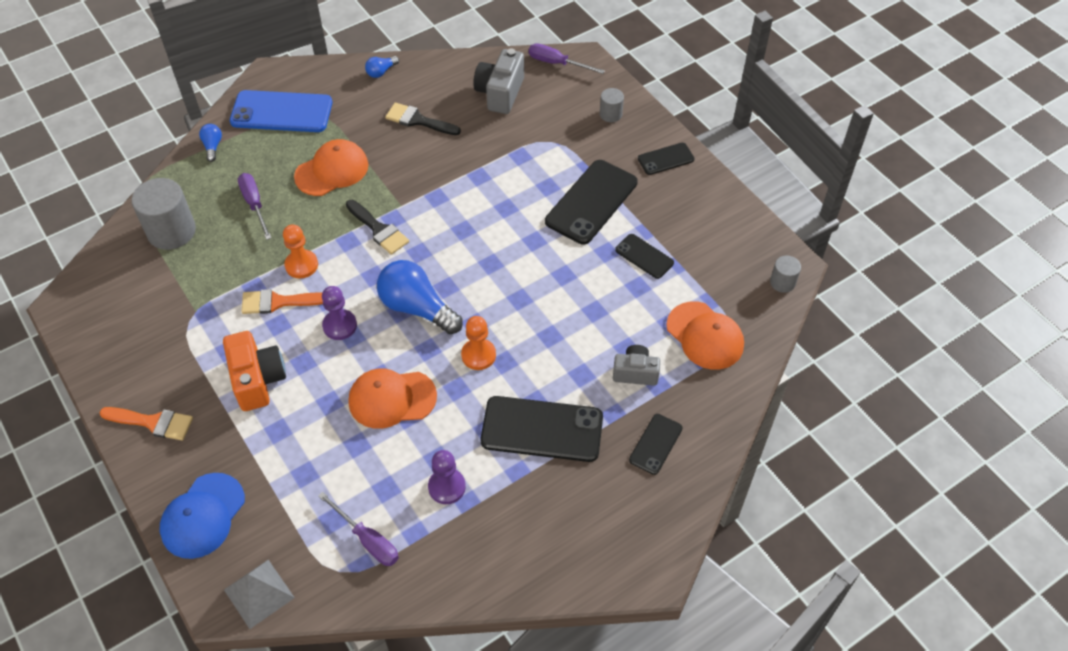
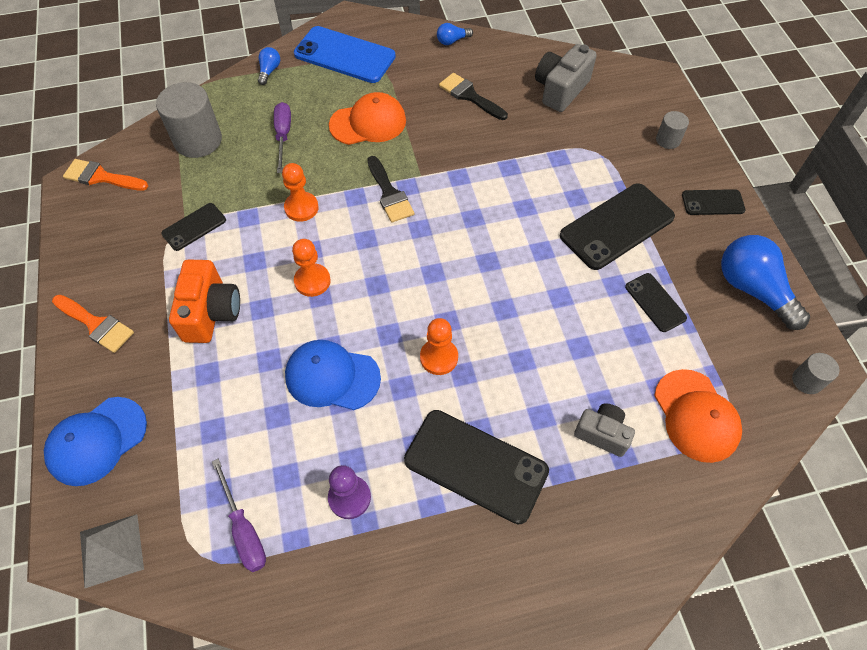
camera: 20 degrees right, 5 degrees up
orange brush [241,289,323,314] -> orange brush moved to [63,159,148,191]
purple pawn [322,286,357,340] -> orange pawn [292,239,331,297]
orange cap [349,368,437,429] -> blue cap [285,340,381,410]
blue light bulb [377,260,463,334] -> blue light bulb moved to [721,235,810,330]
purple screwdriver [529,43,605,74] -> none
black phone [629,414,683,475] -> black phone moved to [161,203,226,251]

